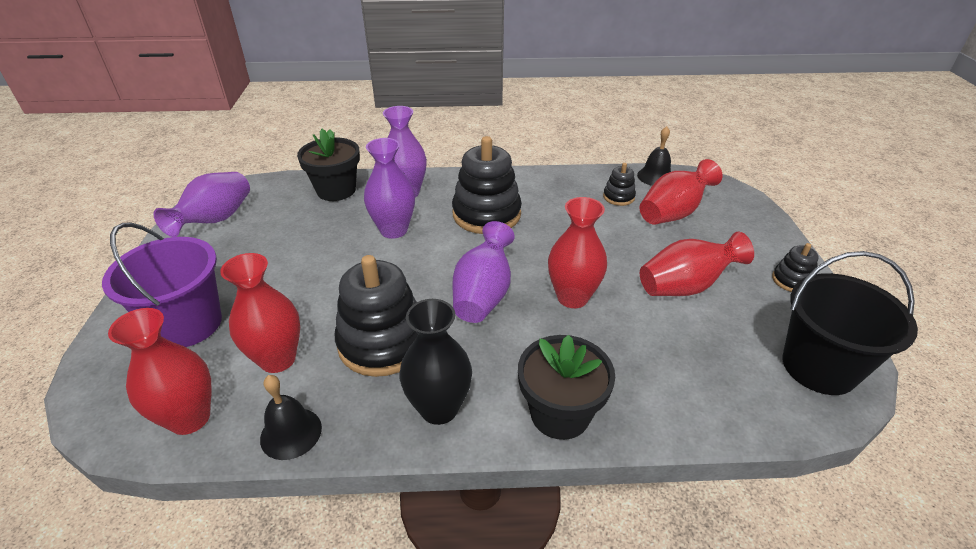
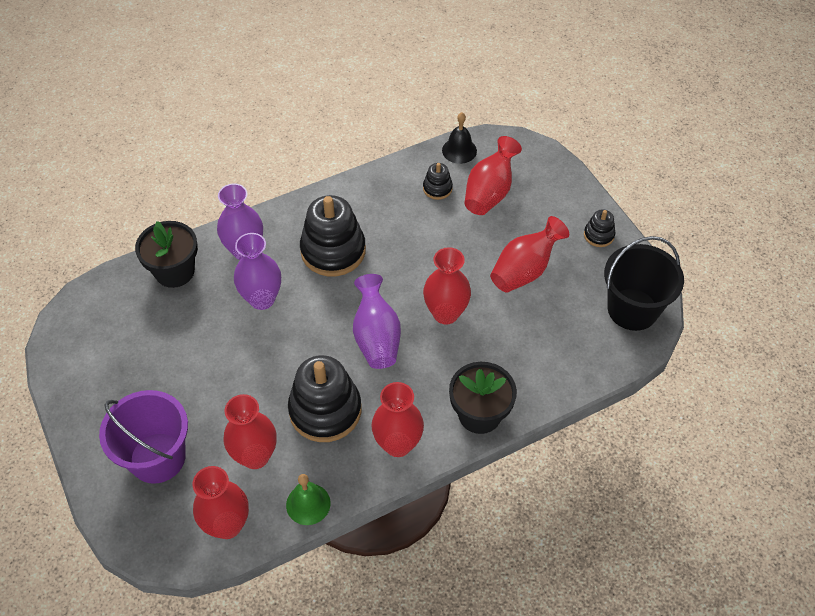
camera: 25 degrees left, 15 degrees up
purple vase [153,172,250,237] -> none
black bell [260,375,322,460] -> green bell [286,474,331,525]
black vase [400,299,472,425] -> red vase [371,382,424,457]

